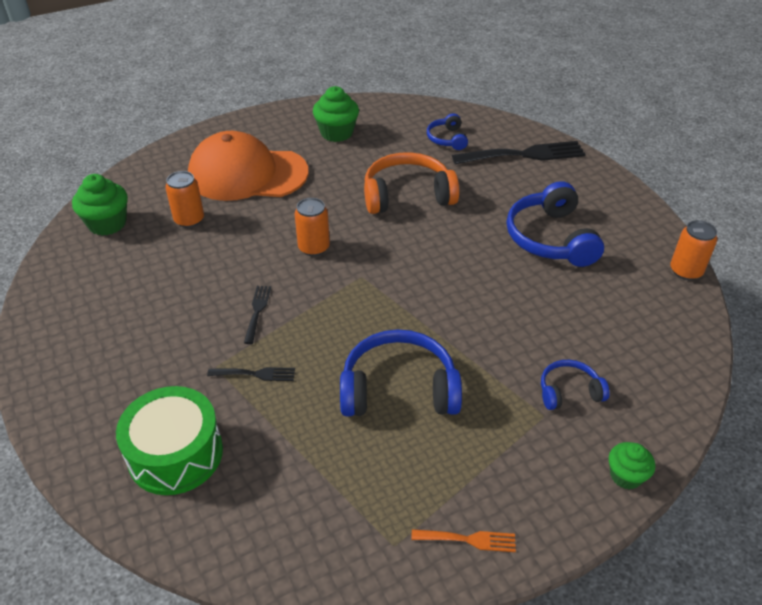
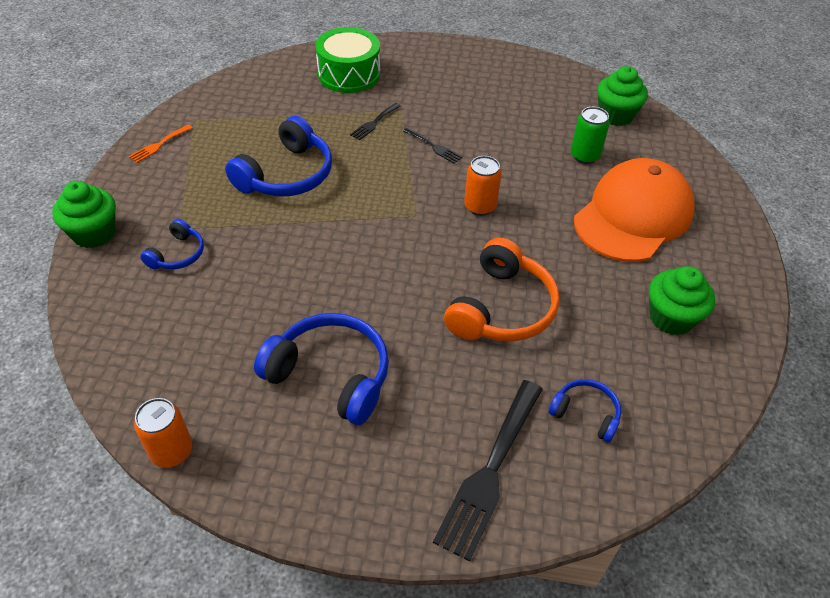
camera: 125 degrees right, 5 degrees up
orange can [165,171,204,228] -> green can [571,107,610,164]
green cupcake [609,442,655,489] -> green cupcake [52,181,116,248], size x1.60

